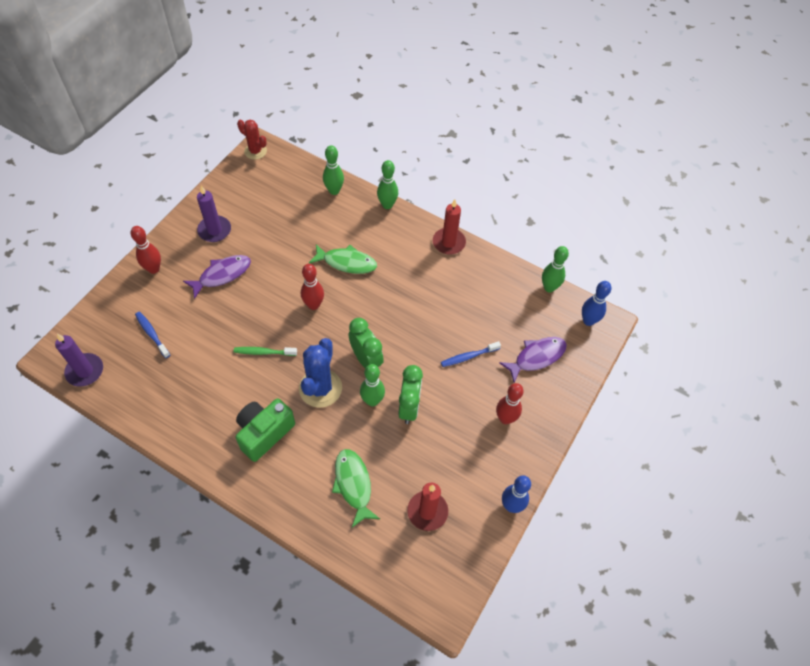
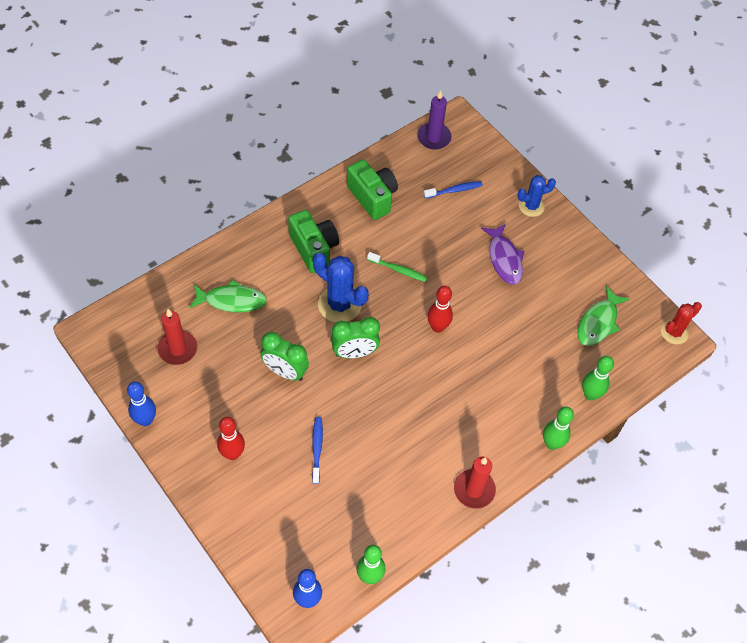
camera: 110 degrees right, 0 degrees up
red bowling pin [131,226,161,274] -> blue cactus [517,175,556,217]
purple candle [197,186,231,242] -> none
green toothbrush [234,347,297,356] -> green toothbrush turned 90 degrees clockwise [367,252,428,282]
green fish [309,244,377,274] -> green fish moved to [577,286,630,346]
green bowling pin [360,364,385,406] -> none
purple fish [499,337,567,383] -> none
none -> green camera [347,159,398,220]

